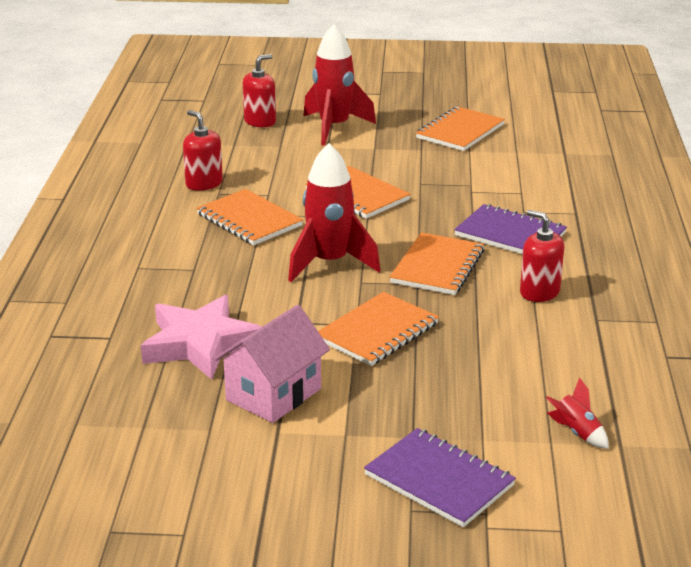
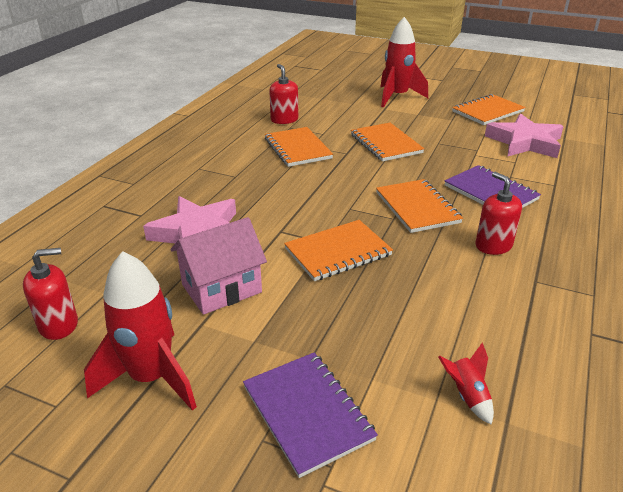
camera: 20 degrees right, 5 degrees up
red soap dispenser [243,54,276,127] -> red soap dispenser moved to [23,248,78,340]
red rocket [288,143,381,282] -> red rocket moved to [84,251,197,411]
orange notebook [390,232,484,295] -> orange notebook turned 60 degrees counterclockwise [376,179,463,233]
none -> pink star [485,113,564,158]

